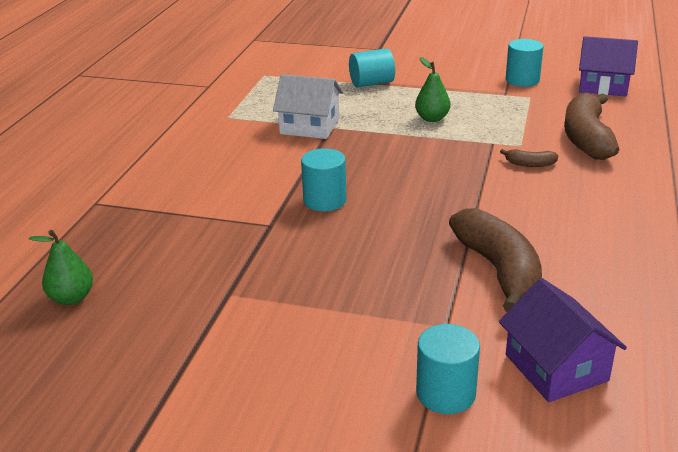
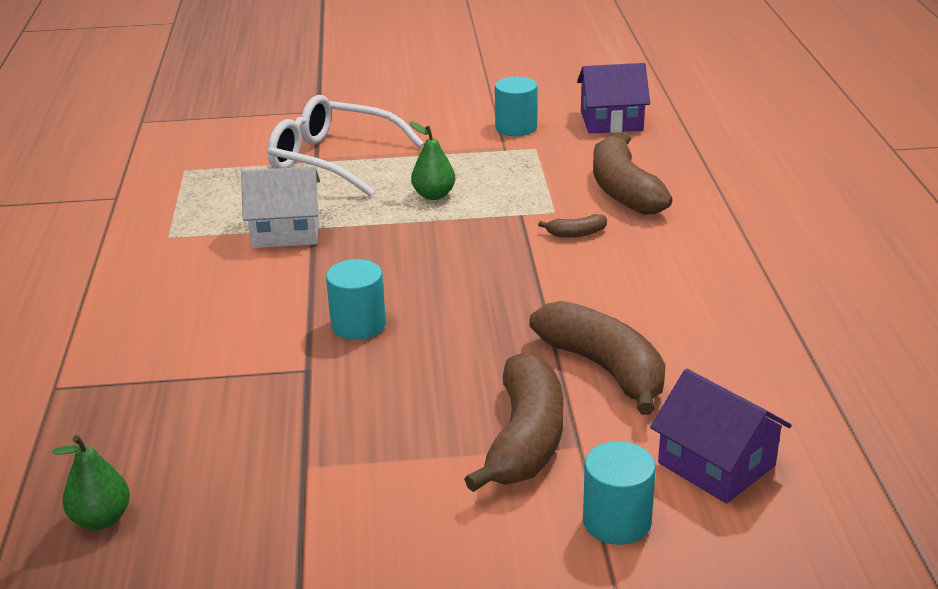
camera: 20 degrees left, 0 degrees up
turquoise cylinder [349,48,395,87] -> white glasses [267,95,424,196]
none -> brown banana [464,353,564,492]

